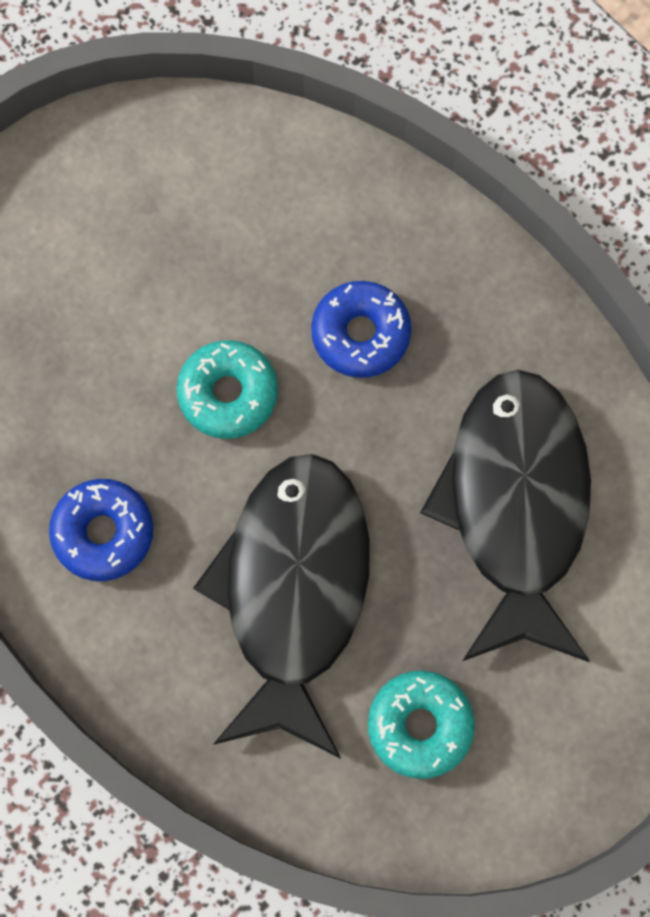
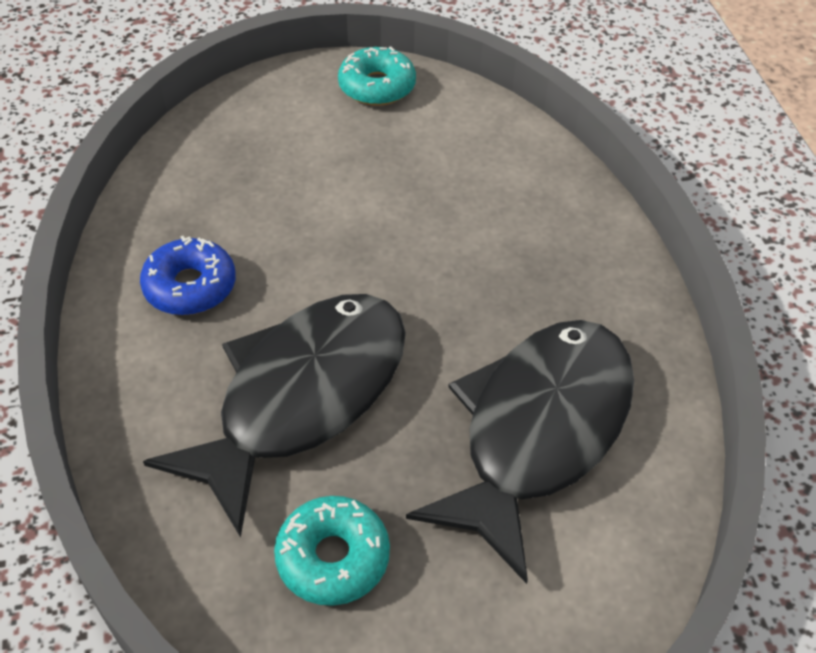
camera: 30 degrees right, 25 degrees down
turquoise donut [177,340,278,439] -> turquoise donut moved to [338,46,416,106]
blue donut [311,281,411,378] -> none

